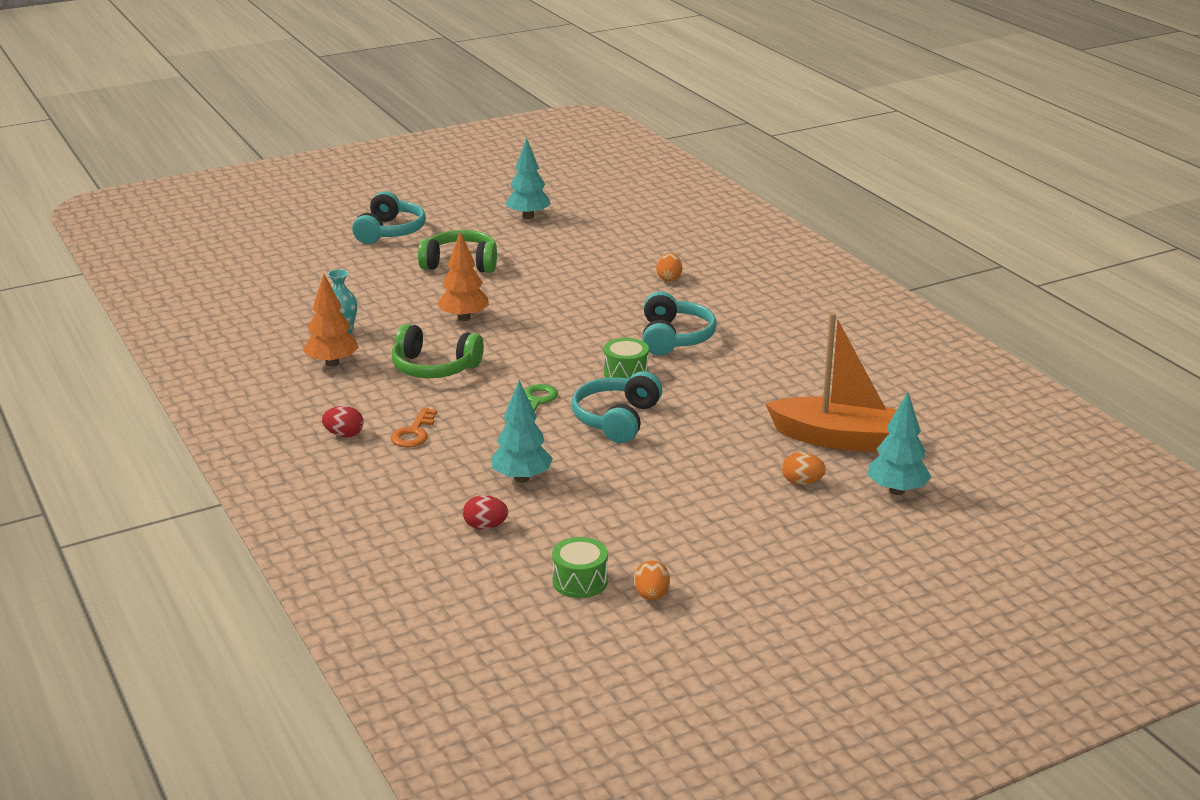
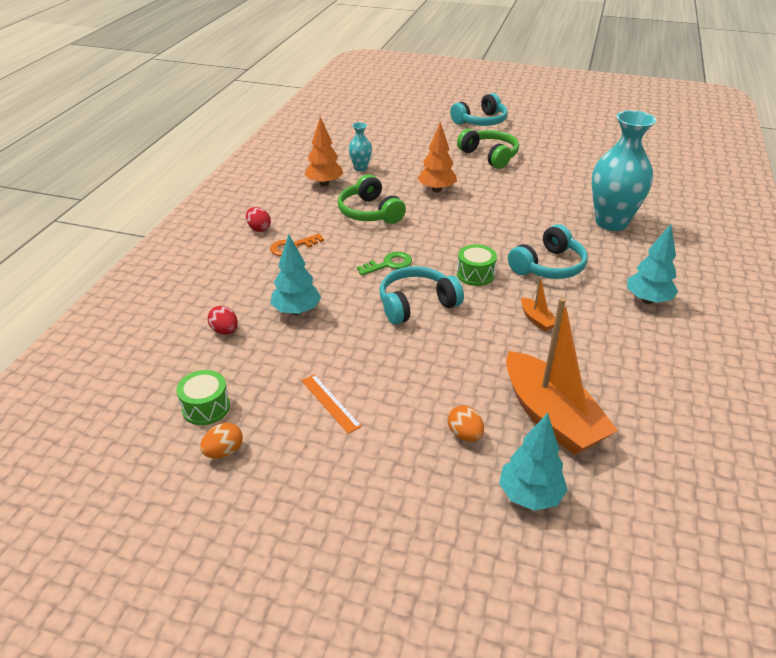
camera: 45 degrees right, 10 degrees up
turquoise tree [505,138,551,219] -> turquoise tree moved to [627,224,678,304]
orange egg [656,253,682,282] -> turquoise vase [591,110,656,231]
none -> orange ruler [302,374,362,434]
none -> orange boat [521,277,555,332]

